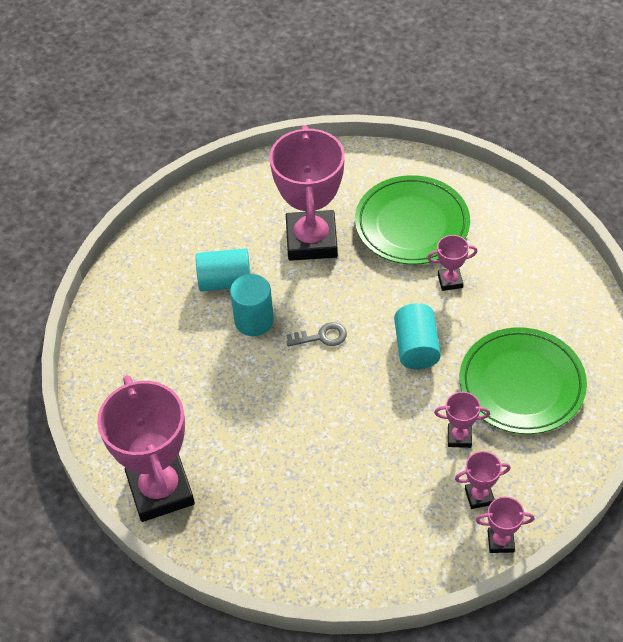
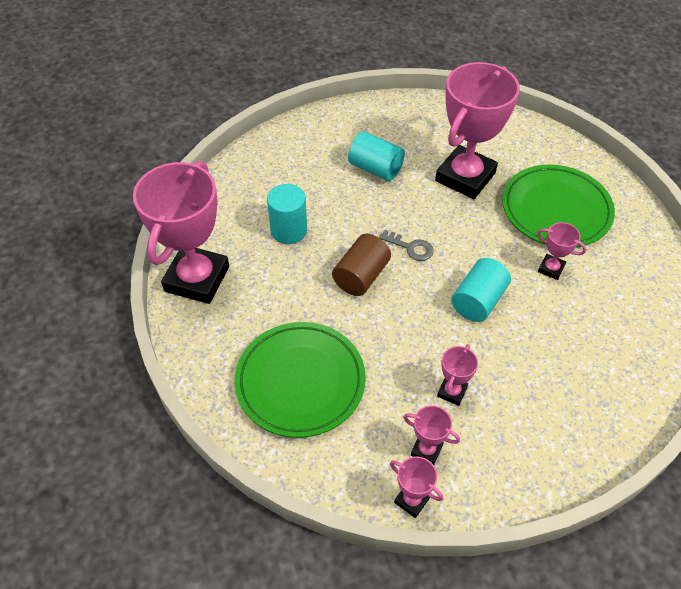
camera: 35 degrees right, 0 degrees up
turquoise cylinder [230,274,274,336] -> turquoise cylinder moved to [267,184,307,244]
pink trophy [434,392,490,448] -> pink trophy turned 75 degrees clockwise [437,344,478,406]
green plate [460,327,587,434] -> green plate moved to [235,322,366,438]
none -> brown cylinder [332,234,391,296]

